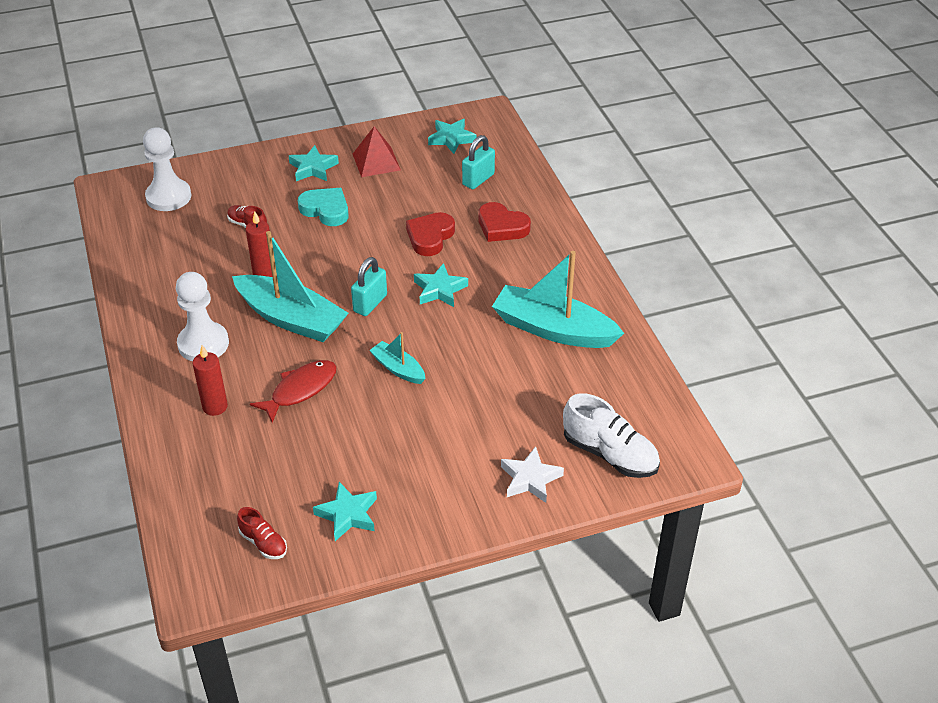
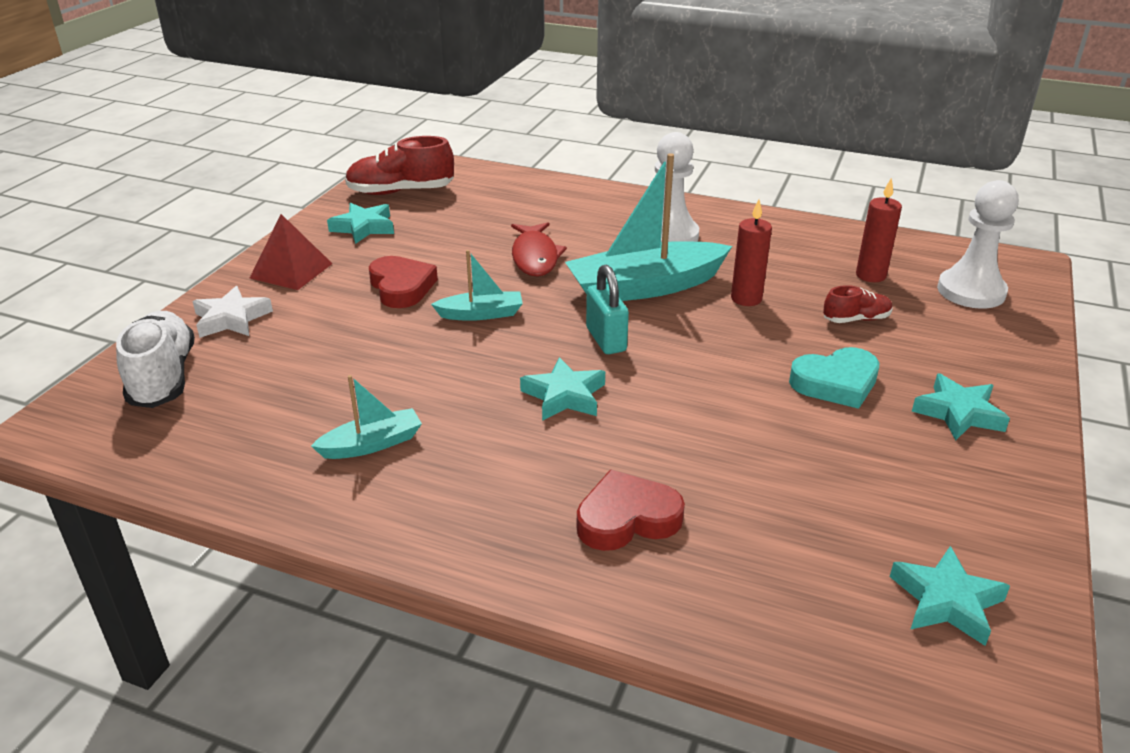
camera: 130 degrees right, 10 degrees down
red candle [192,345,228,416] -> red candle moved to [856,178,902,282]
red shoe [237,507,287,559] -> red shoe [345,136,454,195], size x1.83
red pyramid [353,126,401,177] -> red pyramid moved to [250,214,333,290]
red heart [406,212,455,256] -> red heart moved to [369,256,438,308]
turquoise padlock [462,135,495,189] -> none
turquoise boat [492,251,624,348] -> turquoise boat [311,375,422,459], size x0.50
white shoe [563,393,660,478] -> white shoe turned 90 degrees clockwise [116,311,195,408]

